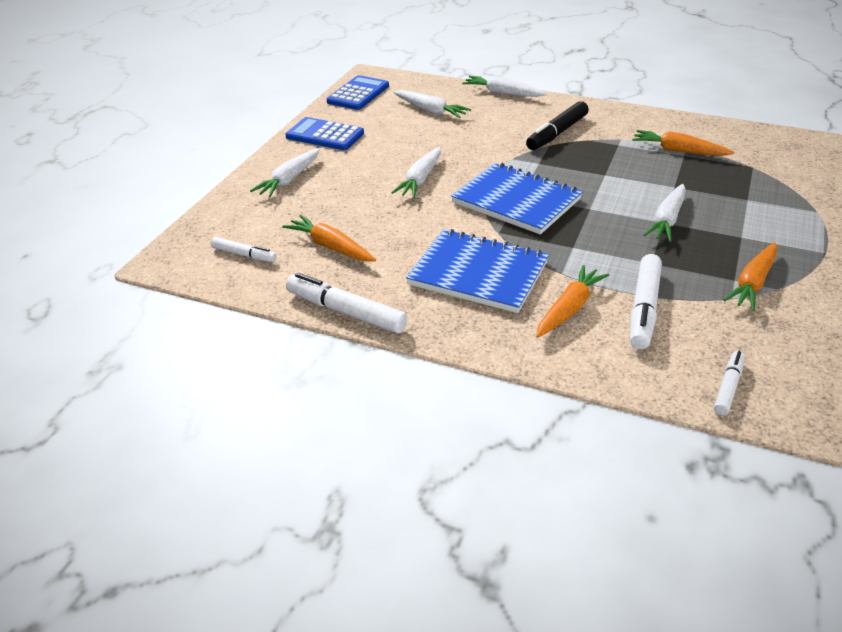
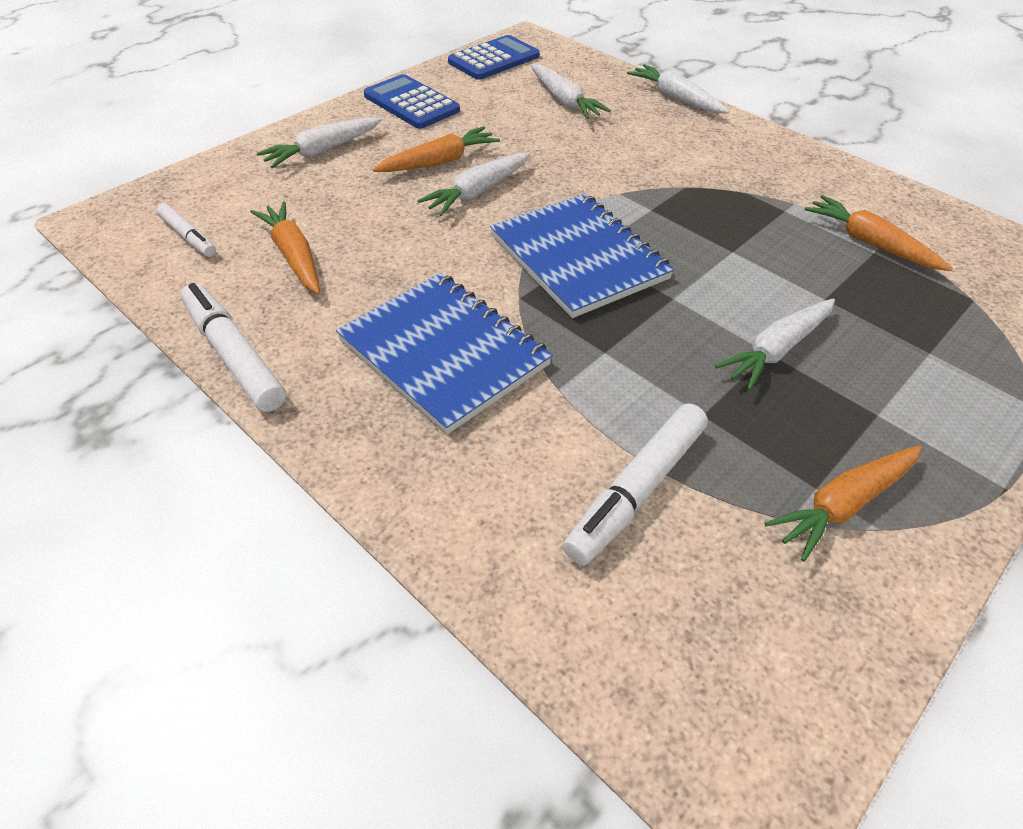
camera: 20 degrees right, 10 degrees up
black marker [526,101,589,150] -> none
orange carrot [536,265,609,338] -> orange carrot moved to [373,126,500,172]
white marker [714,351,745,415] -> none

